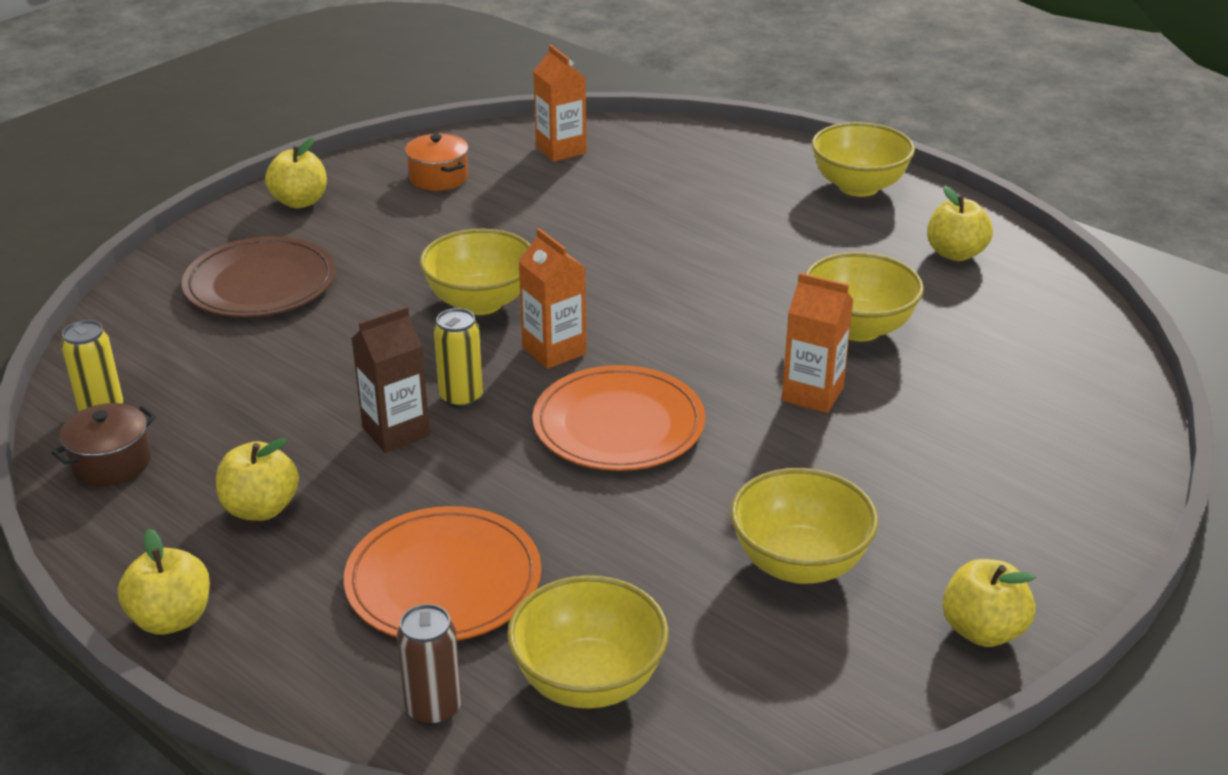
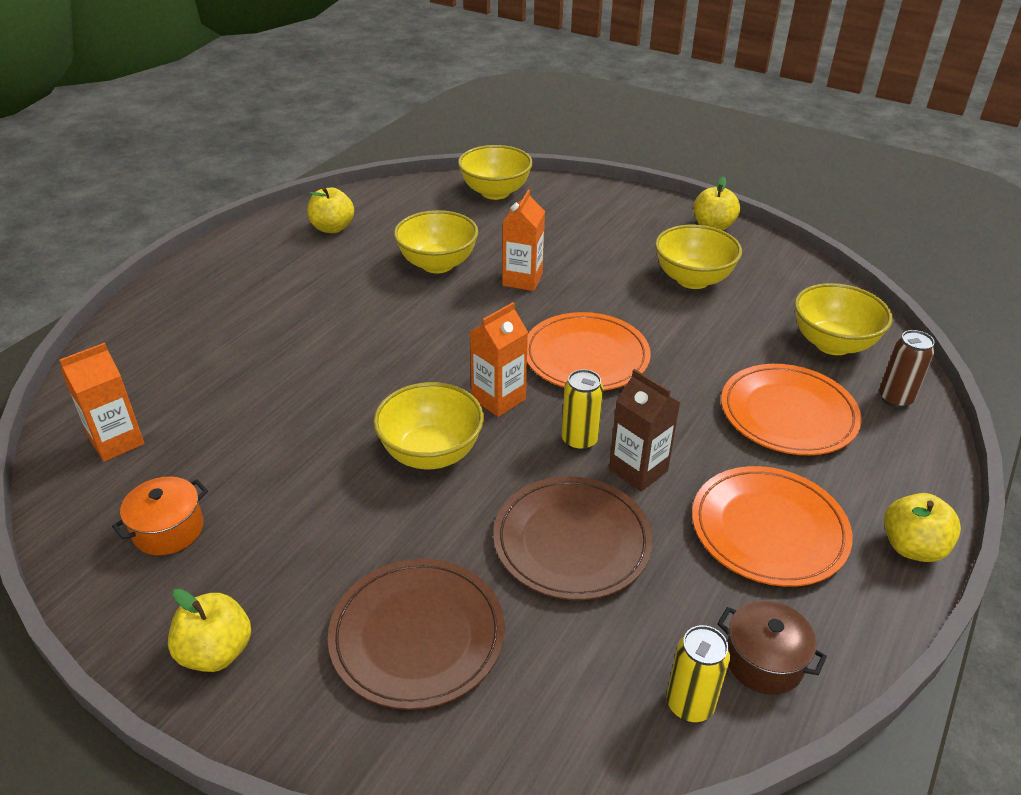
camera: 100 degrees left, 5 degrees up
yellow apple [216,438,299,521] -> orange plate [692,466,853,587]
yellow bowl [812,122,915,197] -> yellow bowl moved to [458,145,533,200]
none -> brown plate [493,476,653,600]

